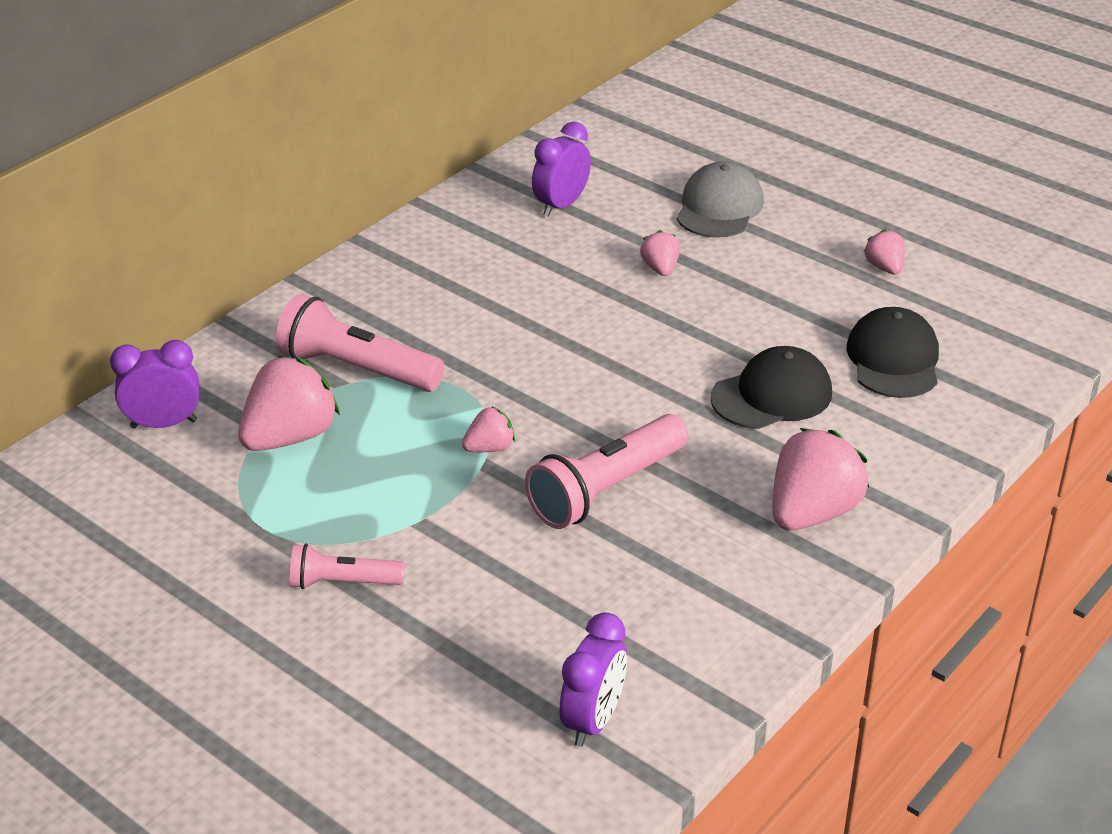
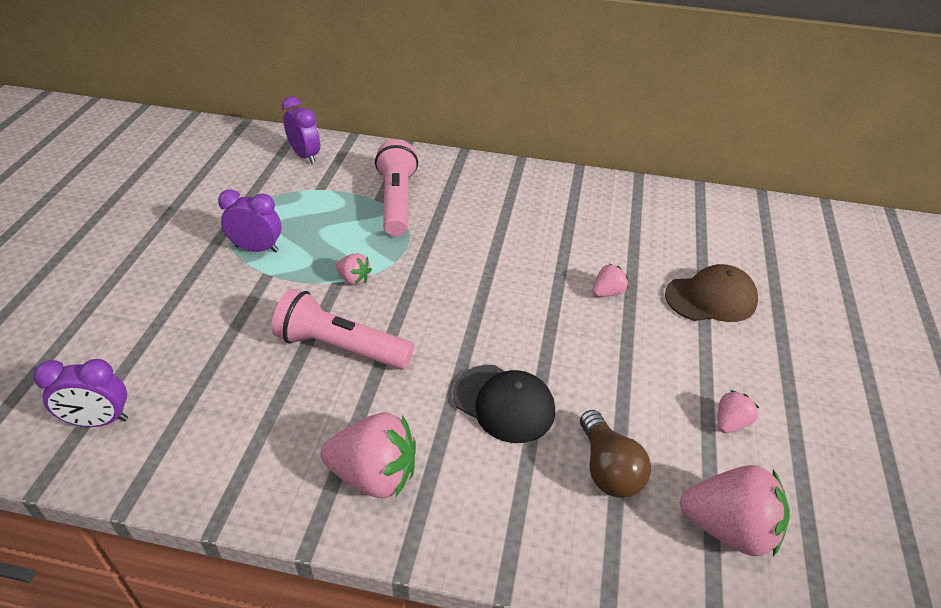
camera: 60 degrees right, 5 degrees up
pink strawberry [238,356,340,451] -> pink strawberry moved to [680,465,790,557]
pink flashlight [290,544,405,589] -> none
purple clock [532,122,591,217] -> purple clock moved to [218,189,282,253]
grey cap [676,161,764,238] -> brown cap [665,264,758,322]
black cap [846,307,939,398] -> brown light bulb [580,410,651,498]

